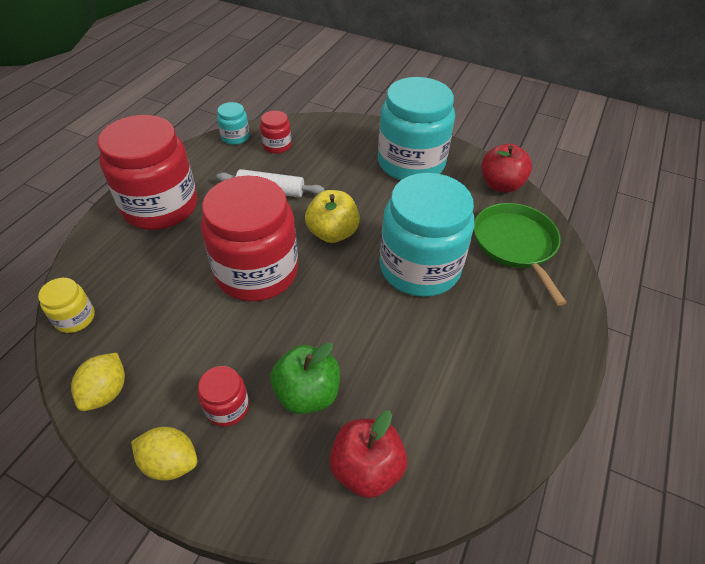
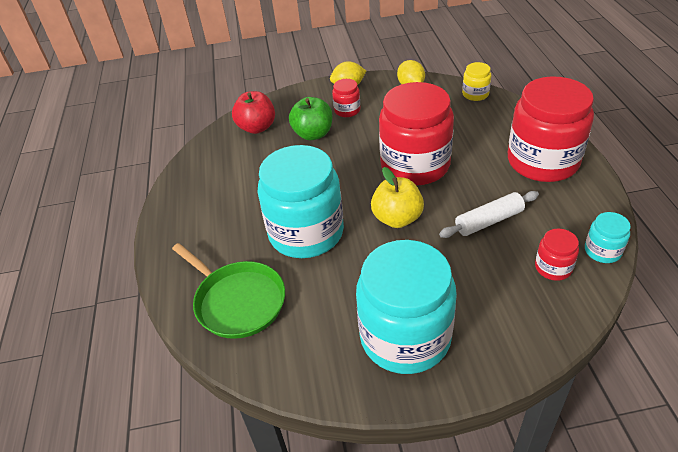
camera: 150 degrees right, 5 degrees down
red apple [481,144,532,193] -> none

